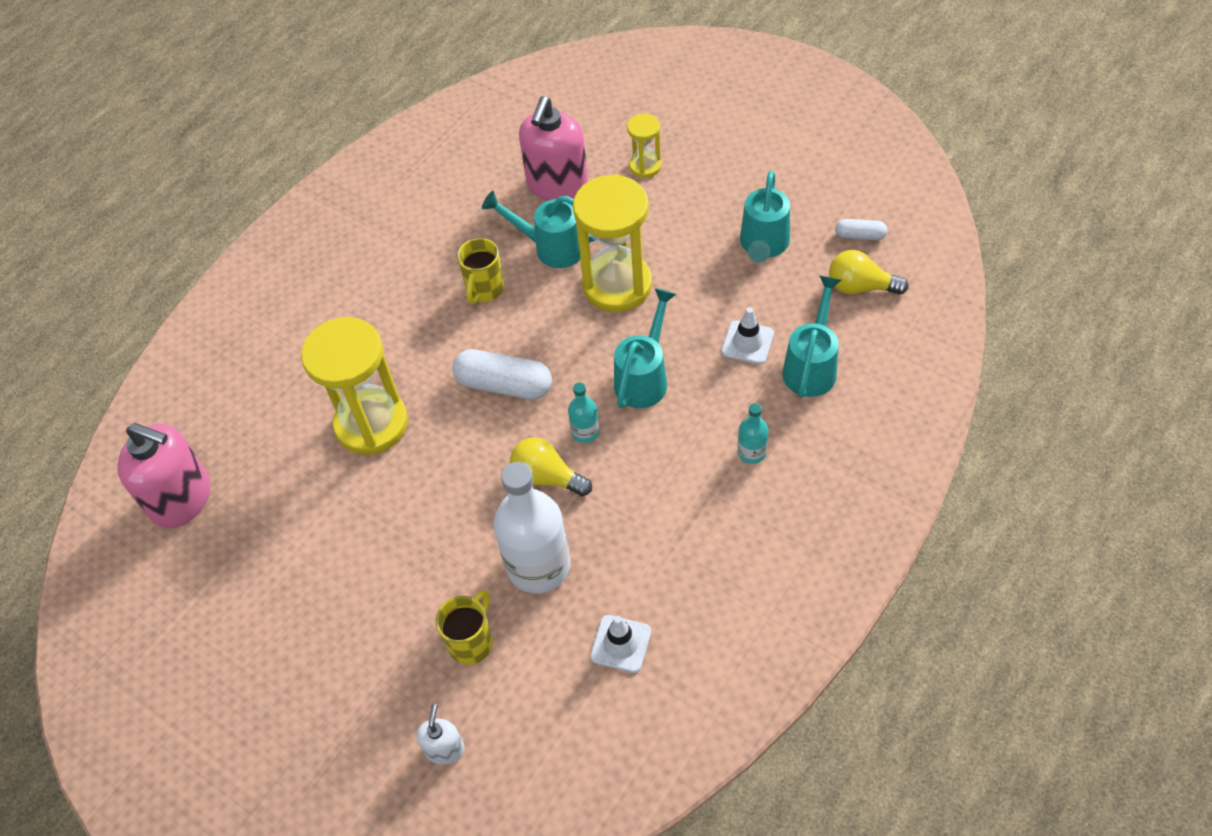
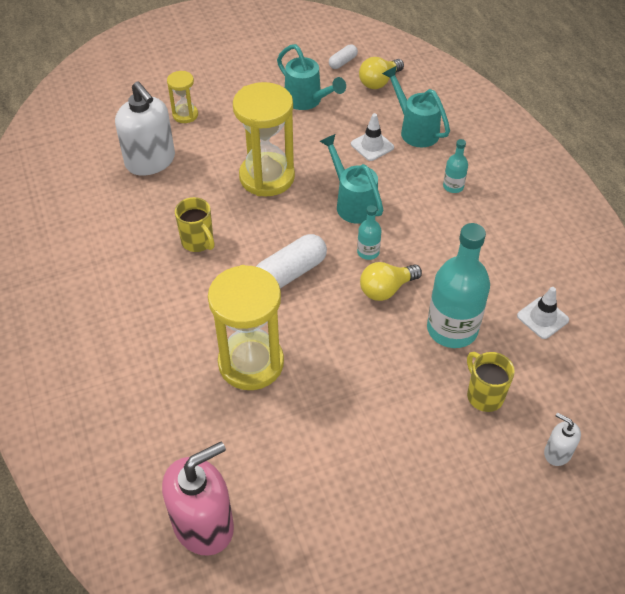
camera: 60 degrees left, 5 degrees down
turquoise watering can [482,191,595,268] -> none
white bottle [494,462,570,593] -> turquoise bottle [427,223,490,348]
pink soap dispenser [519,96,588,201] -> white soap dispenser [115,81,175,176]

